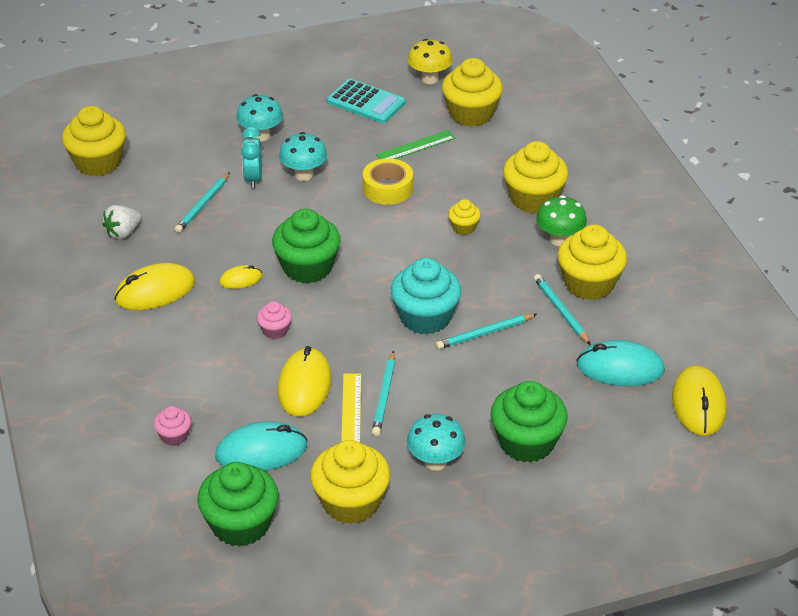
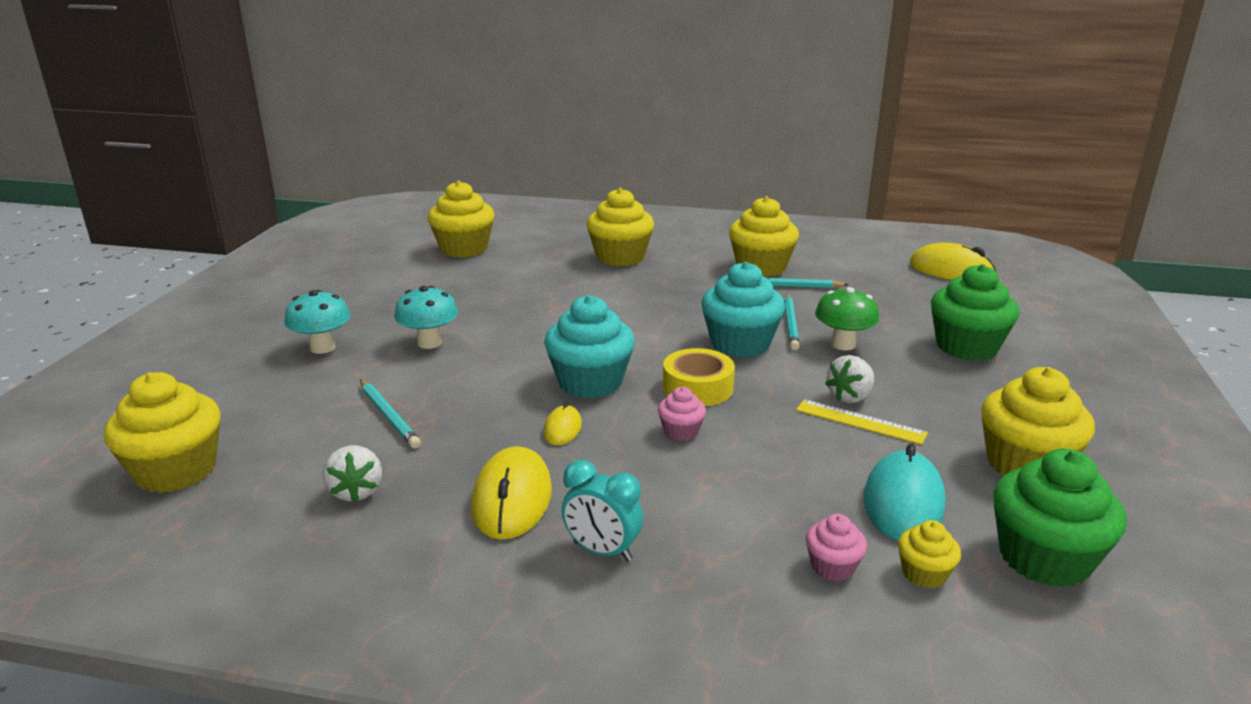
camera: 60 degrees left, 15 degrees down
turquoise clock [241,127,262,189] -> turquoise clock moved to [561,460,643,561]
green cupcake [272,209,340,283] -> turquoise cupcake [544,295,635,399]
yellow mouse [278,346,332,417] -> none
turquoise calculator [327,79,406,123] -> none
yellow tape [363,158,413,205] -> yellow tape moved to [663,348,735,406]
turquoise pencil [372,351,395,436] -> white strawberry [825,355,874,403]
green ruler [376,130,455,159] -> none
turquoise mushroom [407,414,466,471] -> none
yellow mushroom [408,39,452,84] -> none
yellow cupcake [448,199,481,235] -> yellow cupcake moved to [898,520,961,589]
green mushroom [536,195,587,246] -> green mushroom moved to [815,287,879,350]
turquoise mouse [577,340,665,386] -> none

